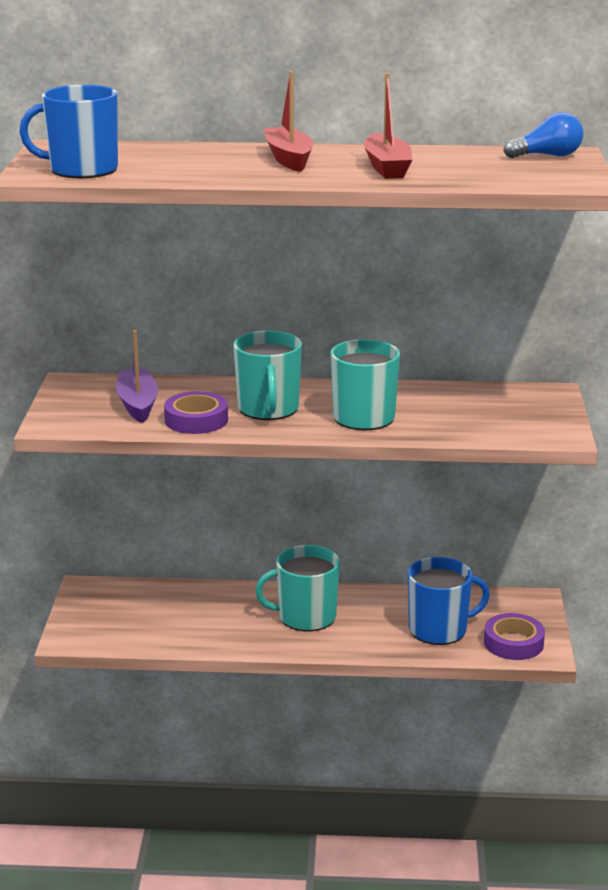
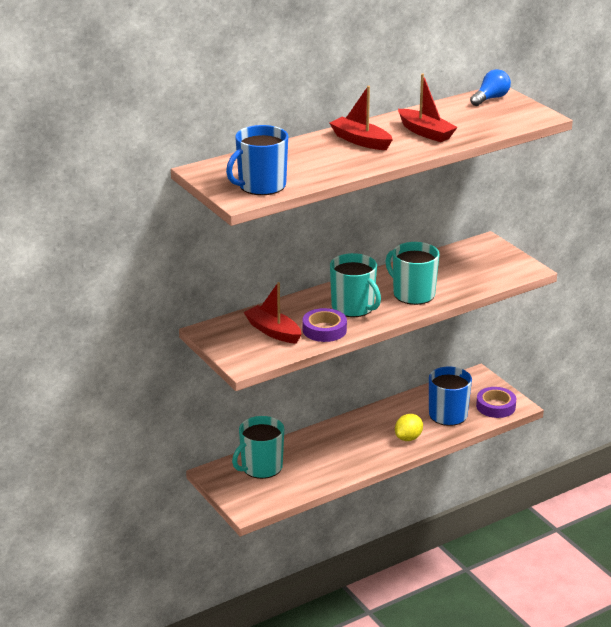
camera: 35 degrees left, 5 degrees up
purple boat [116,330,158,423] -> red boat [244,282,302,344]
turquoise mug [255,545,340,632] -> turquoise mug moved to [232,416,284,479]
none -> yellow lemon [395,414,423,441]

